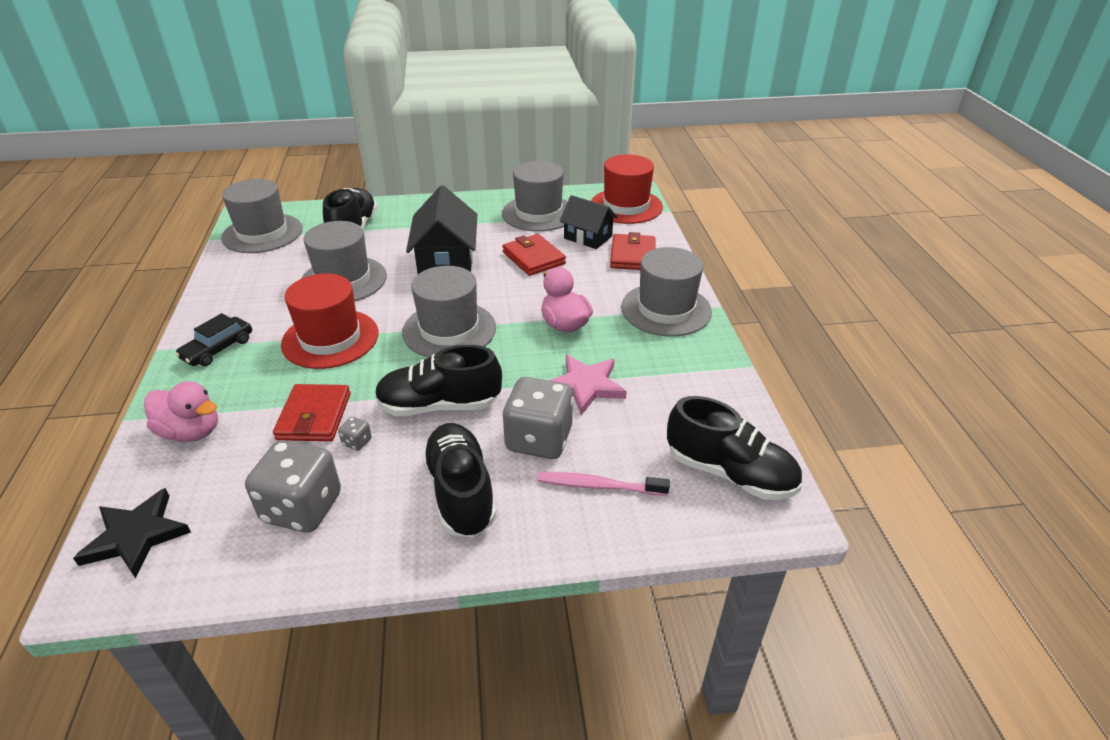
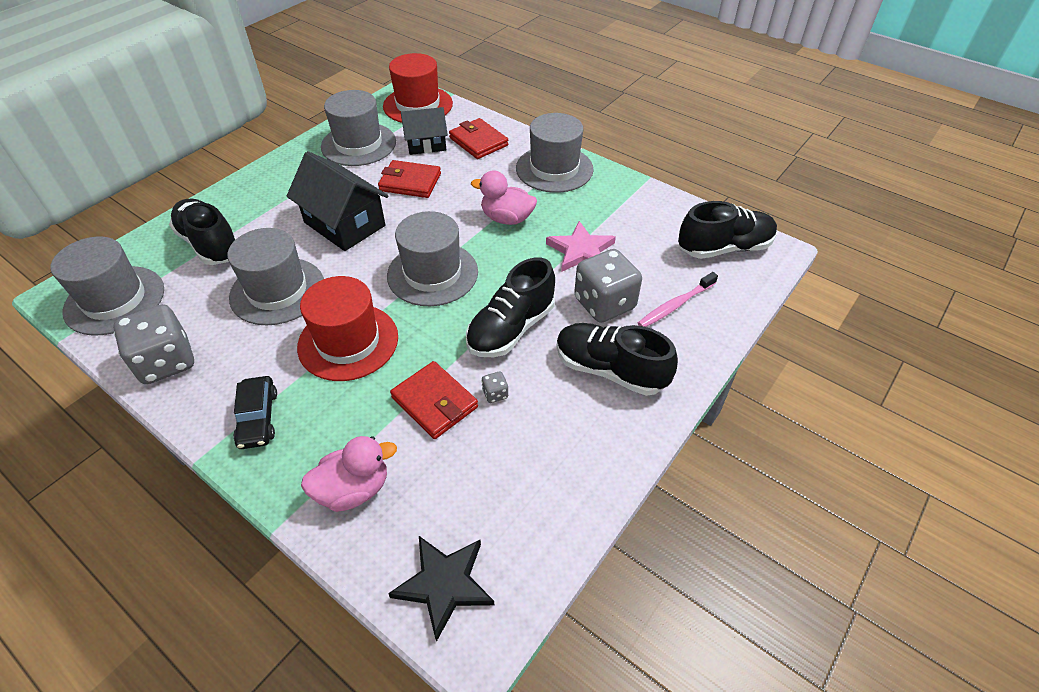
camera: 45 degrees left, 10 degrees up
grey dice [245,440,341,532] -> grey dice moved to [113,304,194,384]

